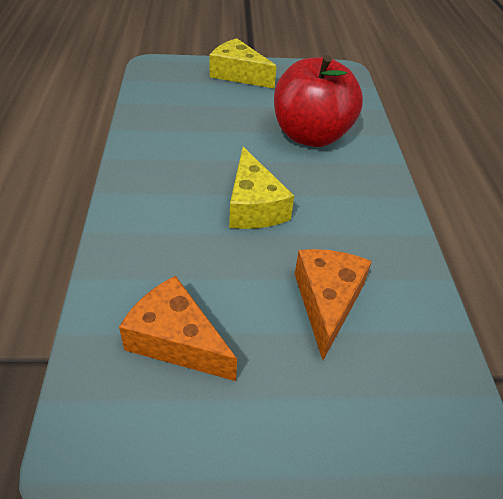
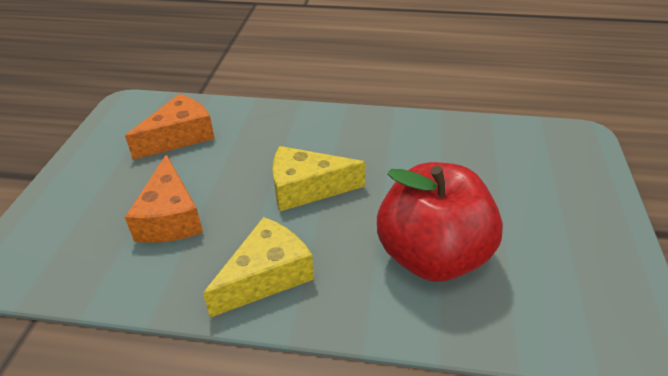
camera: 105 degrees right, 5 degrees down
yellow cheese [210,38,277,89] -> yellow cheese moved to [203,217,314,318]
orange cheese [295,249,372,360] -> orange cheese turned 60 degrees clockwise [125,154,203,243]

